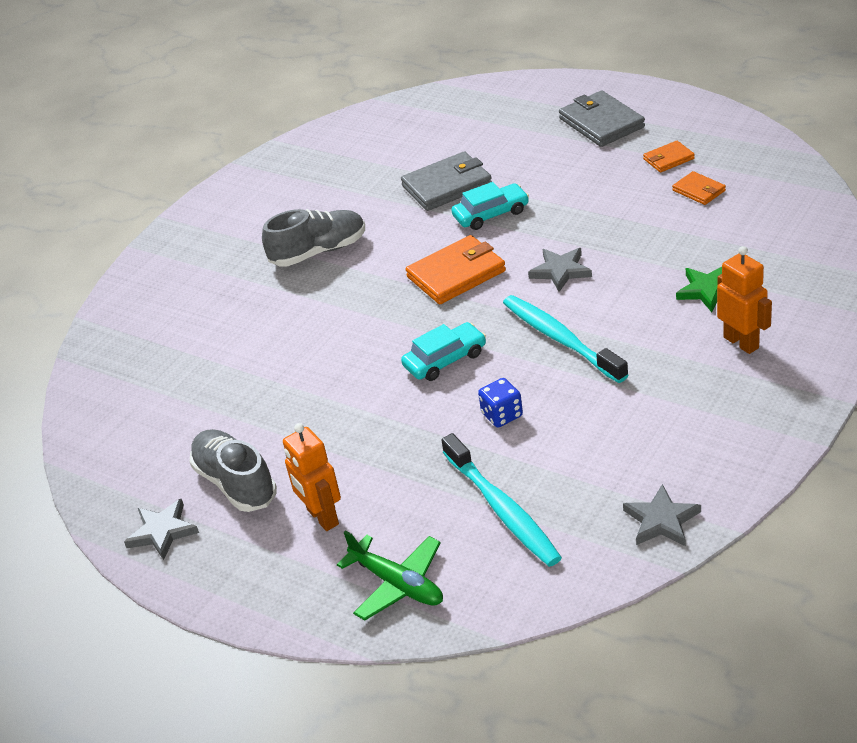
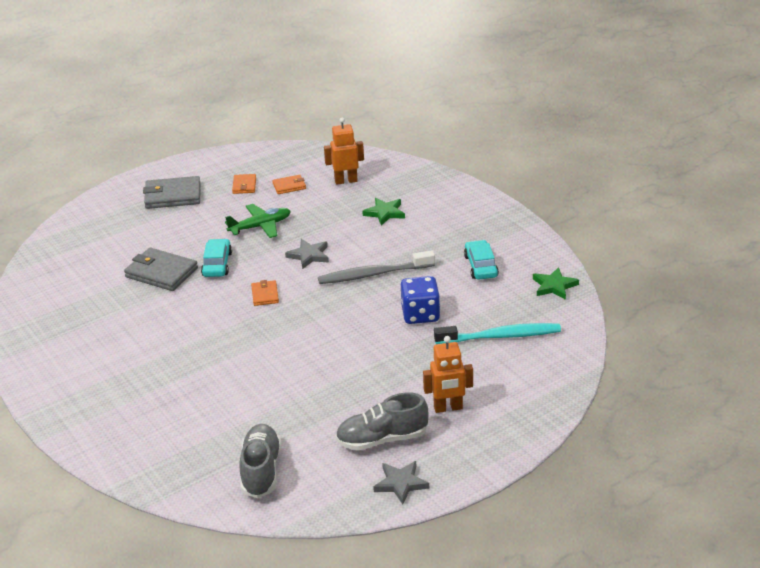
camera: 70 degrees left, 5 degrees down
grey shoe [262,209,365,266] -> grey shoe moved to [239,424,281,498]
green plane [337,530,443,621] -> green plane moved to [225,204,291,238]
grey wallet [401,151,492,211] -> grey wallet turned 60 degrees counterclockwise [124,247,198,291]
turquoise car [401,322,486,381] -> turquoise car moved to [464,240,499,280]
orange wallet [405,235,506,304] -> orange wallet [251,280,279,306], size x0.54
blue dice [478,378,523,428] -> blue dice [401,276,440,324], size x1.57
turquoise toothbrush [503,295,629,383] -> grey toothbrush [318,250,435,284]
grey star [623,484,701,546] -> green star [533,267,579,300]
orange robot [717,246,772,354] -> orange robot moved to [324,117,364,185]

